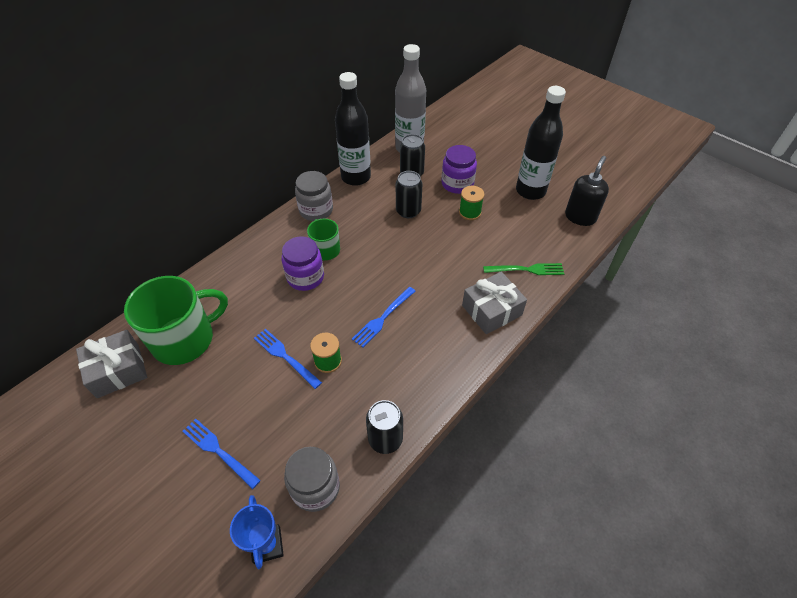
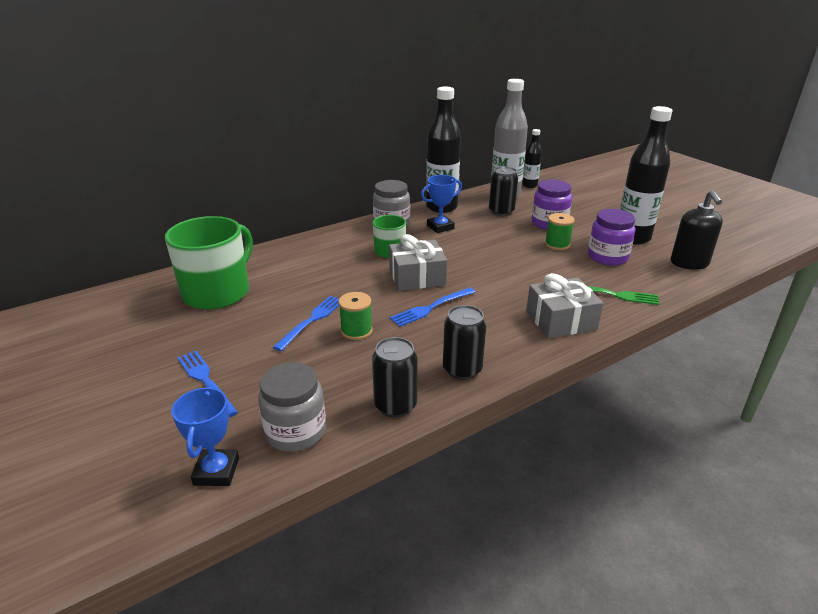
camera: 15 degrees right, 20 degrees down
grey gift [76,330,147,398] -> grey gift moved to [389,234,447,291]
green mug [124,276,228,365] -> green mug turned 45 degrees counterclockwise [165,216,253,310]
blue fork [254,329,322,389] -> blue fork turned 60 degrees clockwise [273,296,340,351]
purple jar [282,236,324,291] -> purple jar moved to [588,209,635,266]
black can [396,171,423,218] -> black can moved to [443,305,486,380]
black soap dispenser [565,156,609,226] -> black soap dispenser turned 135 degrees clockwise [671,190,723,270]
none -> blue trophy [421,175,462,233]
none -> black bottle [522,129,542,188]

